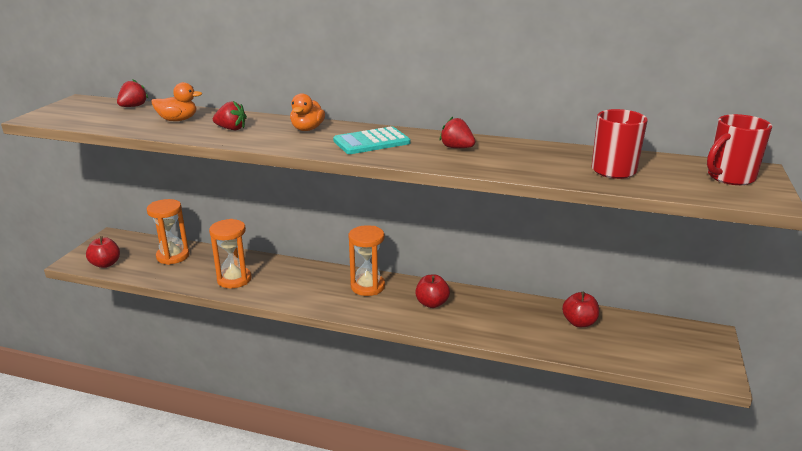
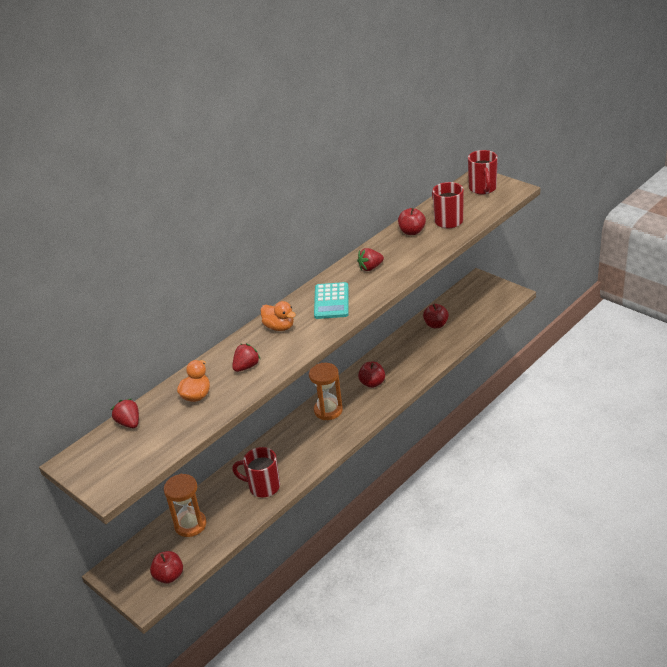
camera: 60 degrees left, 10 degrees up
orange hourglass [209,219,252,288] -> red mug [232,447,280,497]
none -> red apple [398,208,426,235]

